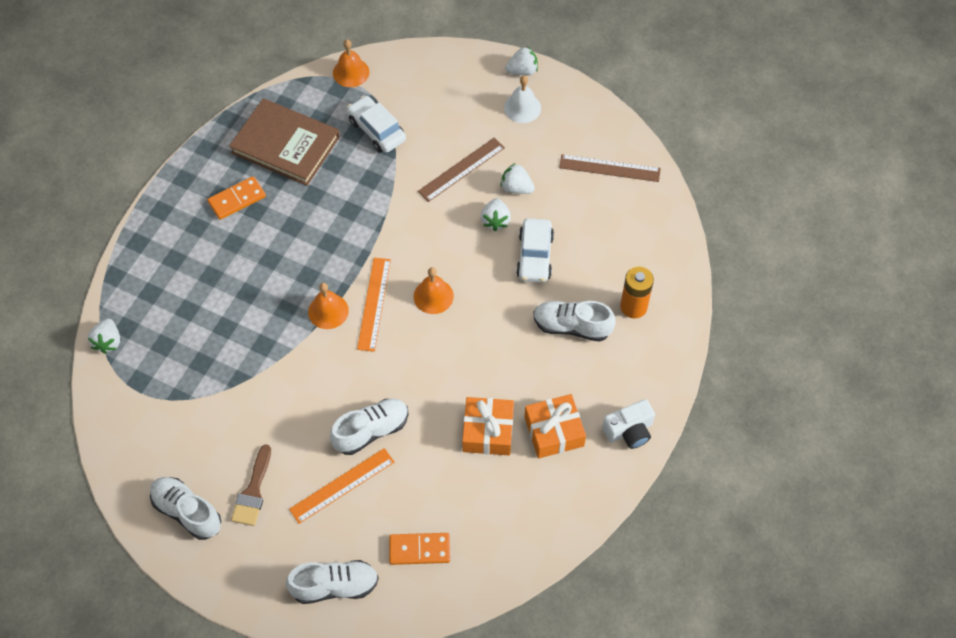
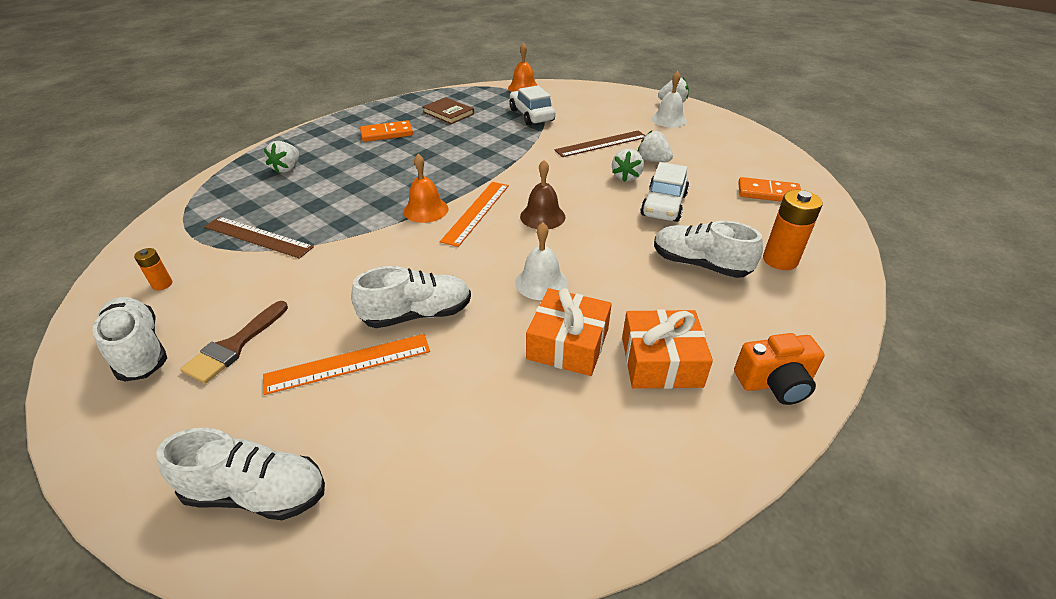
camera: 15 degrees right, 20 degrees down
white strawberry [88,319,120,354] -> white strawberry moved to [264,141,299,173]
brown book [229,98,340,186] -> brown book [422,97,474,124], size x0.53
orange domino [389,533,450,565] -> orange domino moved to [738,177,801,202]
orange bell [413,267,454,314] -> brown bell [520,160,566,229]
brown ruler [559,154,661,182] -> brown ruler moved to [204,217,314,259]
white camera [602,399,655,449] -> orange camera [734,333,825,405]
none -> orange battery [134,248,172,290]
none -> white bell [515,222,568,300]

